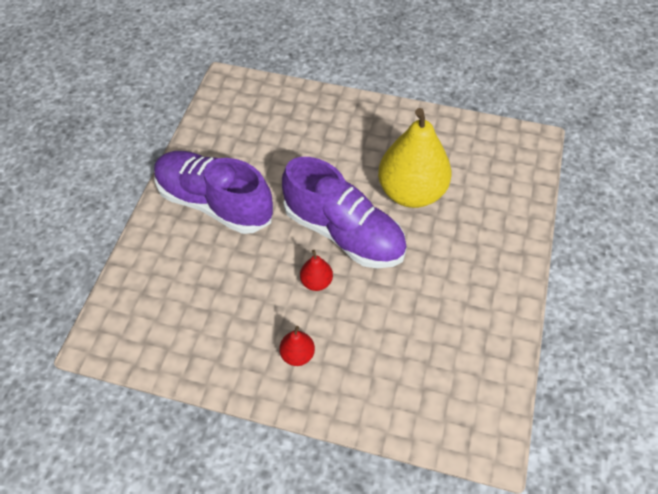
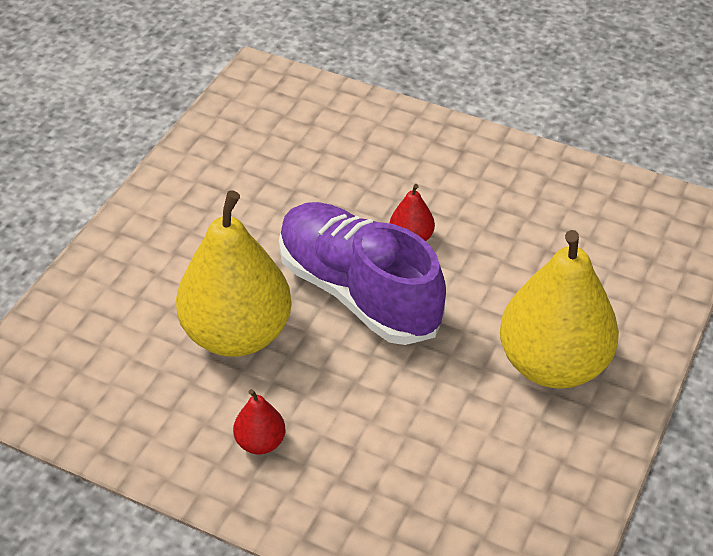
camera: 170 degrees left, 10 degrees down
purple shoe [154,151,273,234] -> yellow pear [500,230,619,389]
red pear [279,326,315,366] -> red pear moved to [233,389,285,454]

